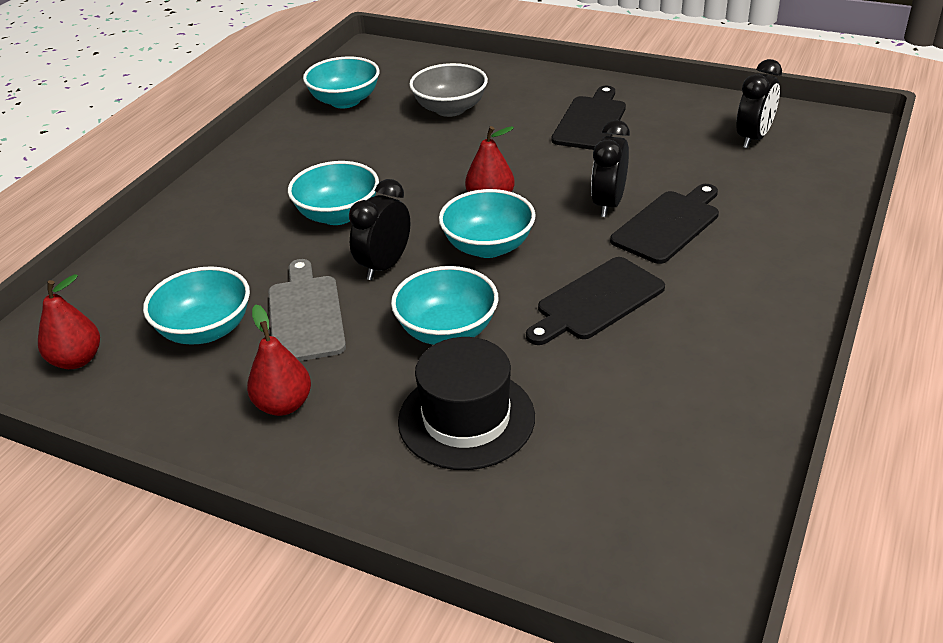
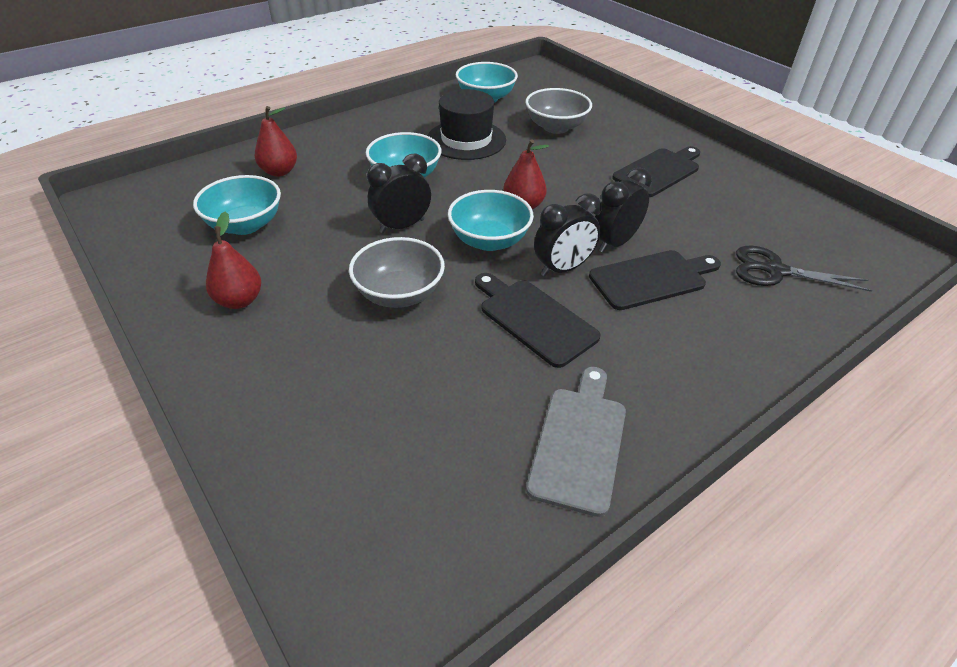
camera: 25 degrees right, 5 degrees up
red pear [38,274,100,369] -> red pear moved to [255,106,297,177]
grey cutting board [268,259,346,361] -> grey cutting board moved to [526,367,626,517]
turquoise bowl [391,266,498,345] -> grey bowl [349,237,445,308]
black hat [398,337,535,470] -> black hat moved to [428,89,506,160]
black cutting board [526,257,665,345] -> black cutting board turned 60 degrees clockwise [475,273,601,368]
black clock [736,59,782,148] -> black clock moved to [534,193,602,277]
none -> black scissors [736,246,872,292]

